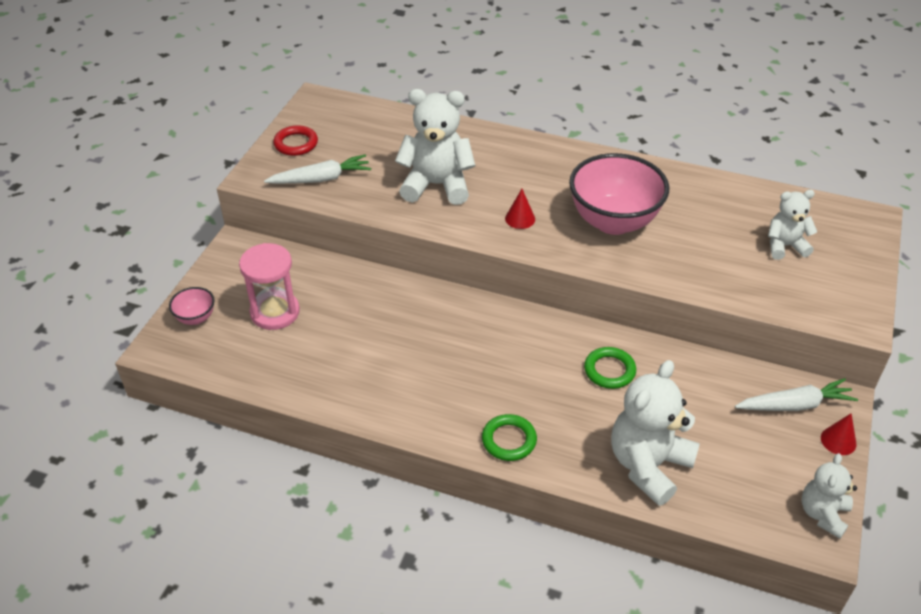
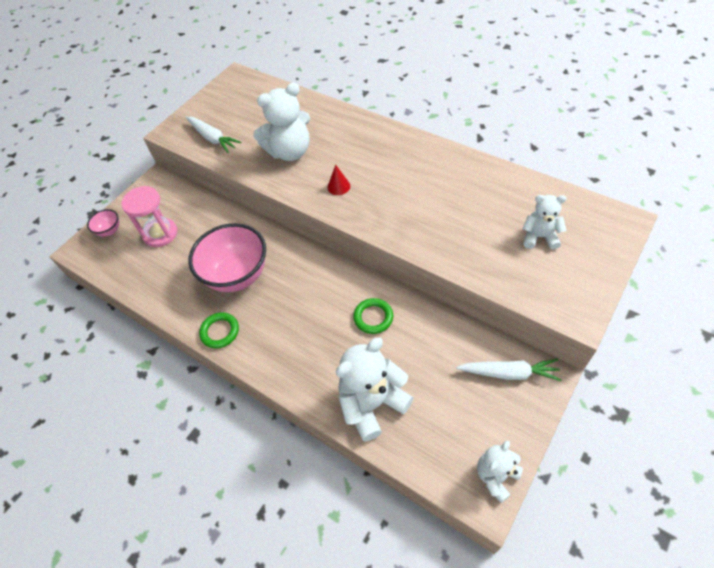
camera: 20 degrees right, 10 degrees up
white carrot [264,154,371,184] -> white carrot turned 45 degrees clockwise [186,116,241,153]
red ring [273,125,318,156] -> none
white teddy bear [395,89,475,205] -> white teddy bear turned 135 degrees clockwise [253,83,310,161]
green ring [482,414,537,461] -> green ring moved to [199,312,239,348]
pink bowl [569,153,670,235] -> pink bowl moved to [189,223,266,292]
red cone [821,414,857,455] -> none

